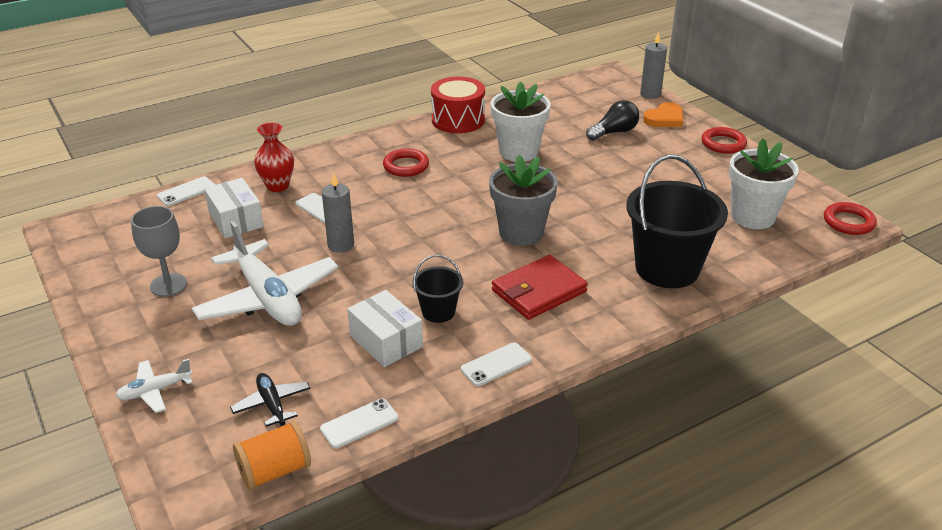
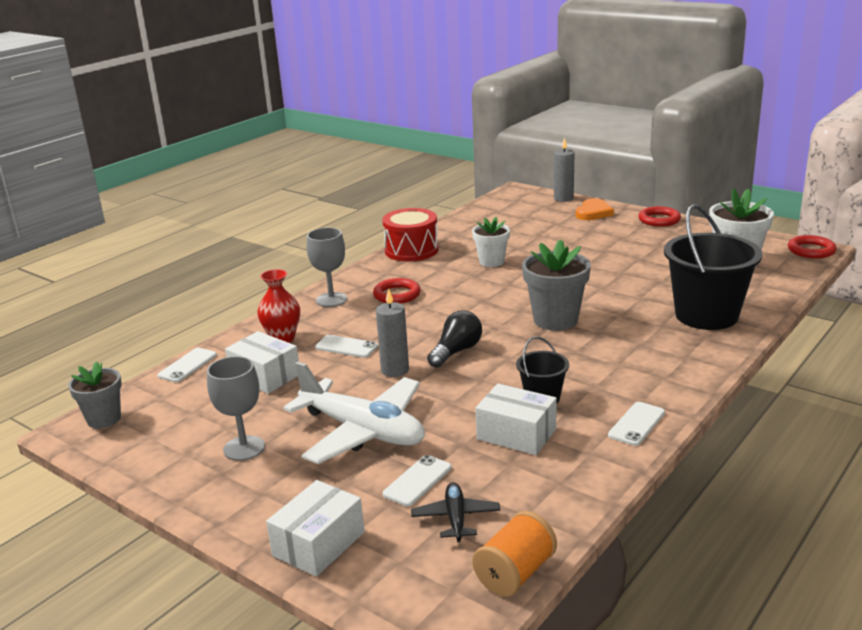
camera: 20 degrees left, 10 degrees down
white plane [116,359,193,413] -> white box [266,480,365,577]
black plane [230,373,311,427] -> black plane turned 45 degrees clockwise [411,482,500,542]
white phone [320,399,399,449] -> white phone moved to [383,455,452,506]
white flower pot [491,81,551,162] -> white flower pot [472,217,510,267], size x0.65
red wallet [492,255,588,320] -> none
black light bulb [586,100,639,141] -> black light bulb moved to [427,311,482,368]
none -> grey flower pot [68,361,122,429]
none -> grey goblet [307,227,347,307]

